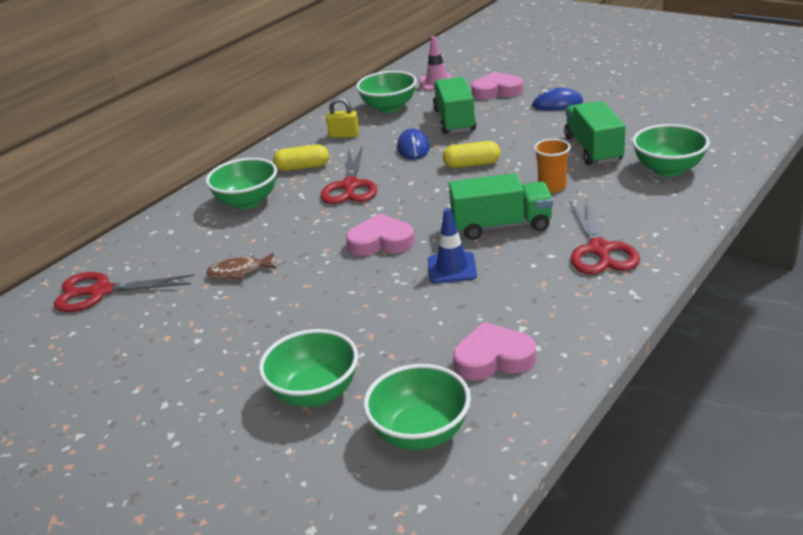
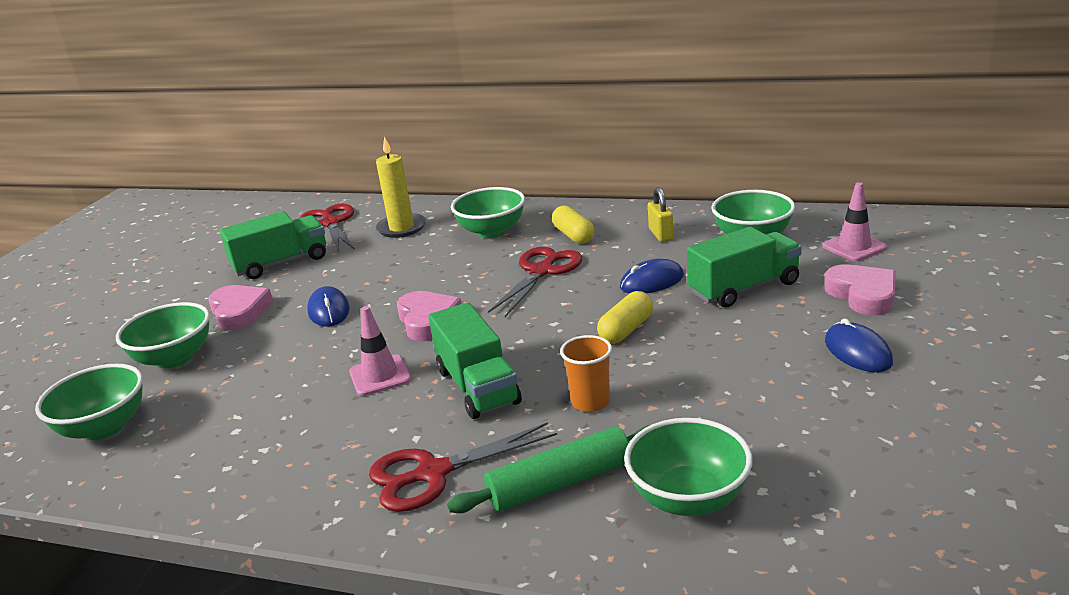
camera: 70 degrees right, 5 degrees down
brown fish [206,253,276,280] -> none
red scissors [321,146,377,204] -> red scissors turned 135 degrees clockwise [488,247,582,317]
blue traffic cone [428,208,477,283] -> pink traffic cone [349,306,411,396]
yellow capsule [443,141,500,168] -> yellow capsule turned 60 degrees clockwise [597,291,653,344]
pink heart [453,322,536,381] -> pink heart moved to [208,285,273,331]
green truck [564,101,625,165] -> green truck moved to [220,211,326,279]
none -> blue mouse [307,286,350,327]
none -> yellow candle [376,136,426,238]
none -> green rolling pin [447,425,650,513]

